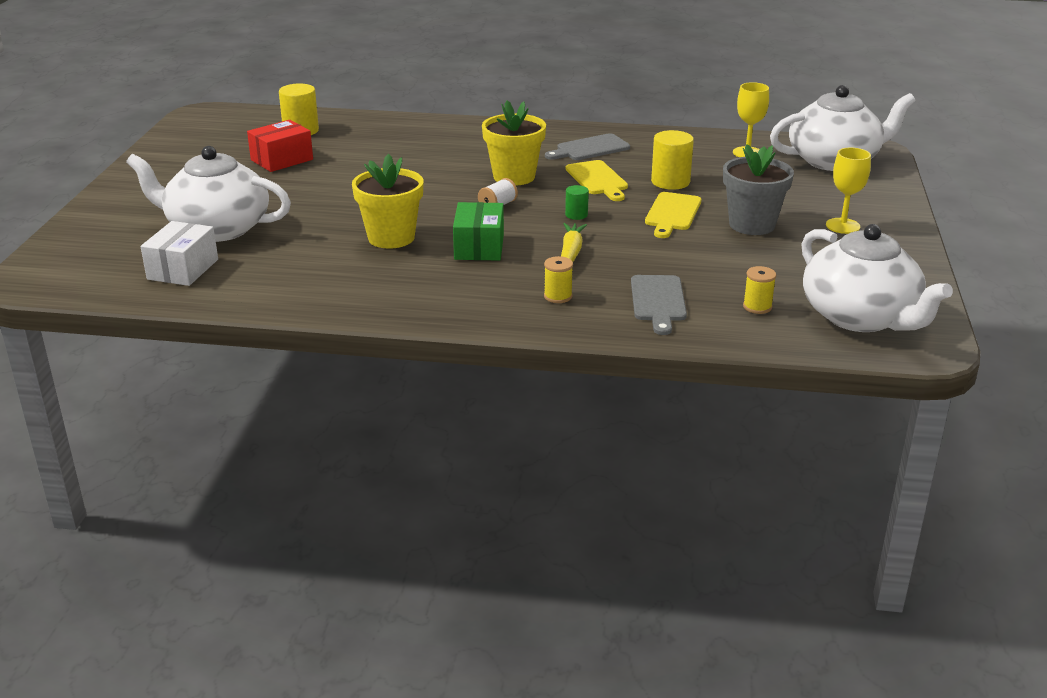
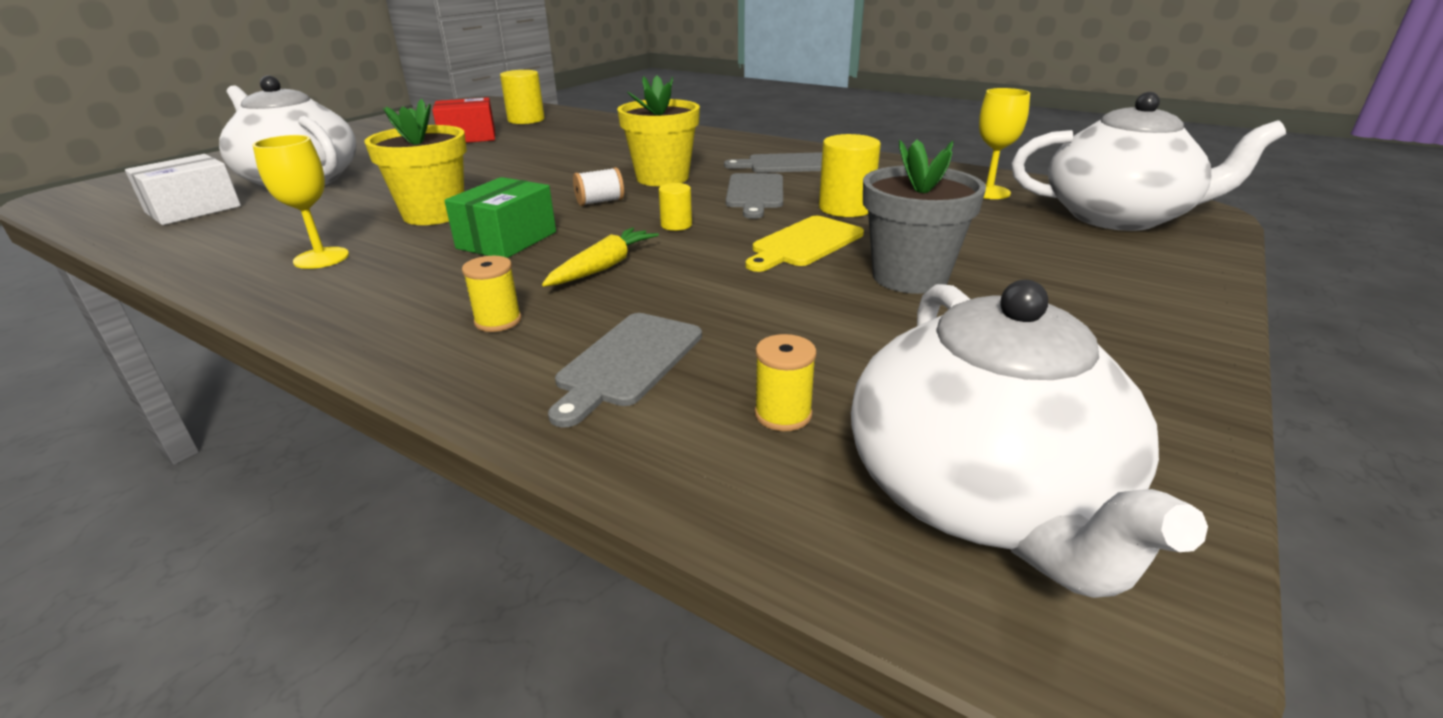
camera: 25 degrees right, 0 degrees up
green cylinder [565,185,589,220] -> yellow cylinder [659,183,692,231]
yellow cutting board [566,160,628,201] -> grey cutting board [726,173,783,219]
yellow goblet [826,147,871,234] -> yellow goblet moved to [252,135,349,269]

